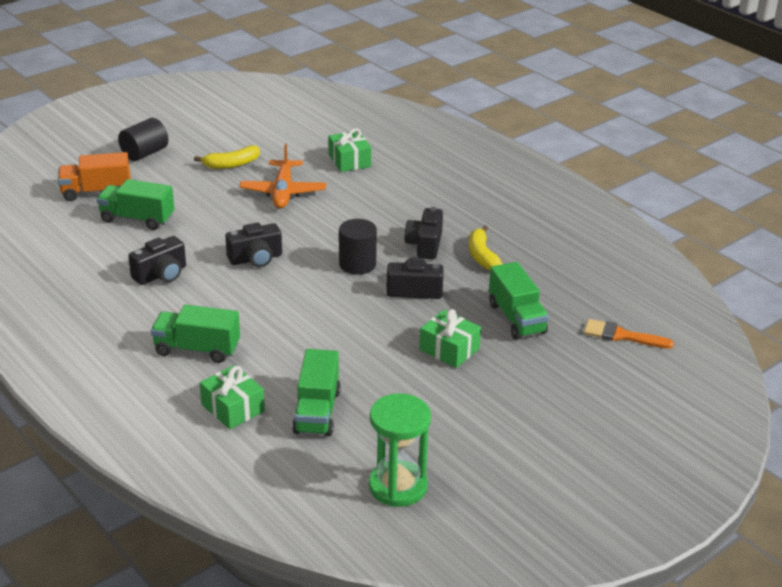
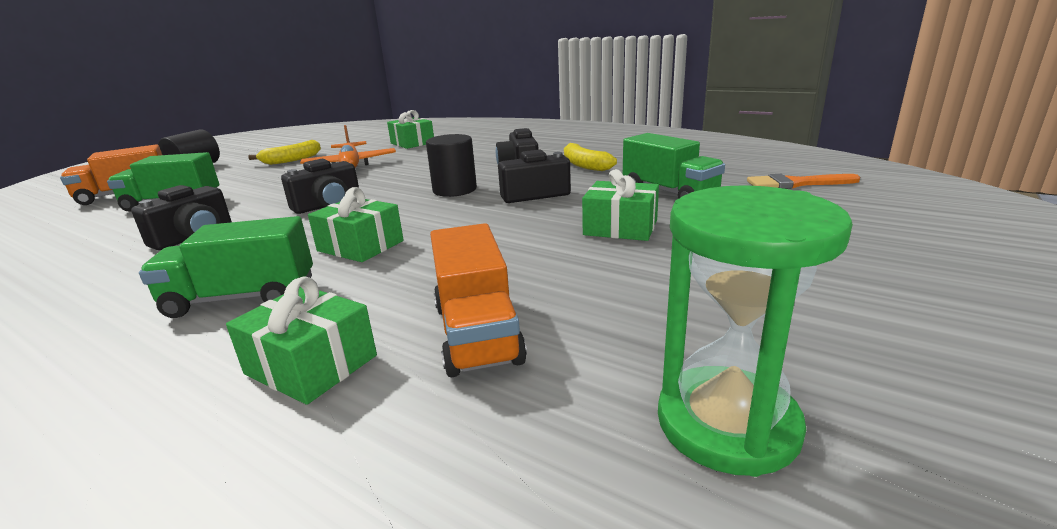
camera: 15 degrees left, 10 degrees down
green truck [292,349,341,436] -> orange truck [430,223,527,377]
none -> green gift [308,187,404,262]

